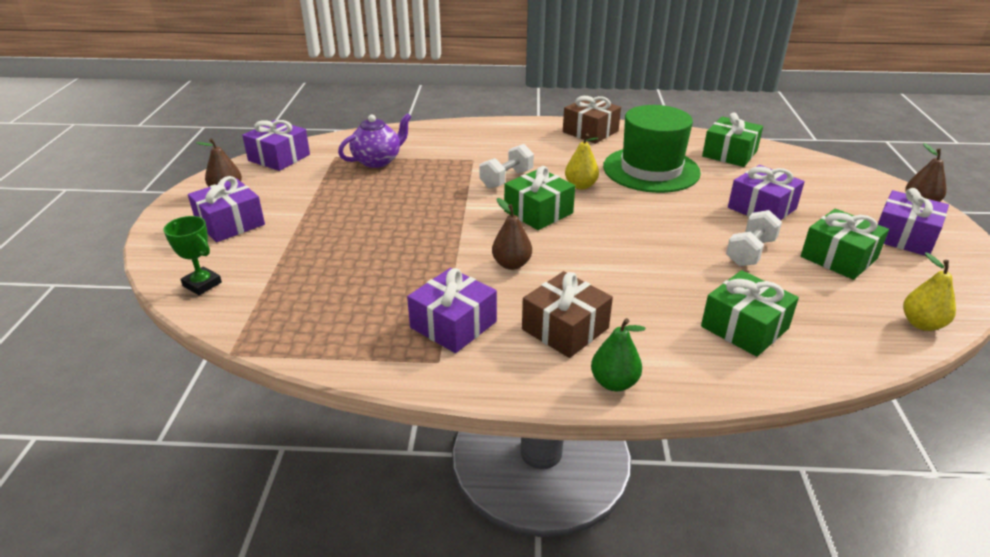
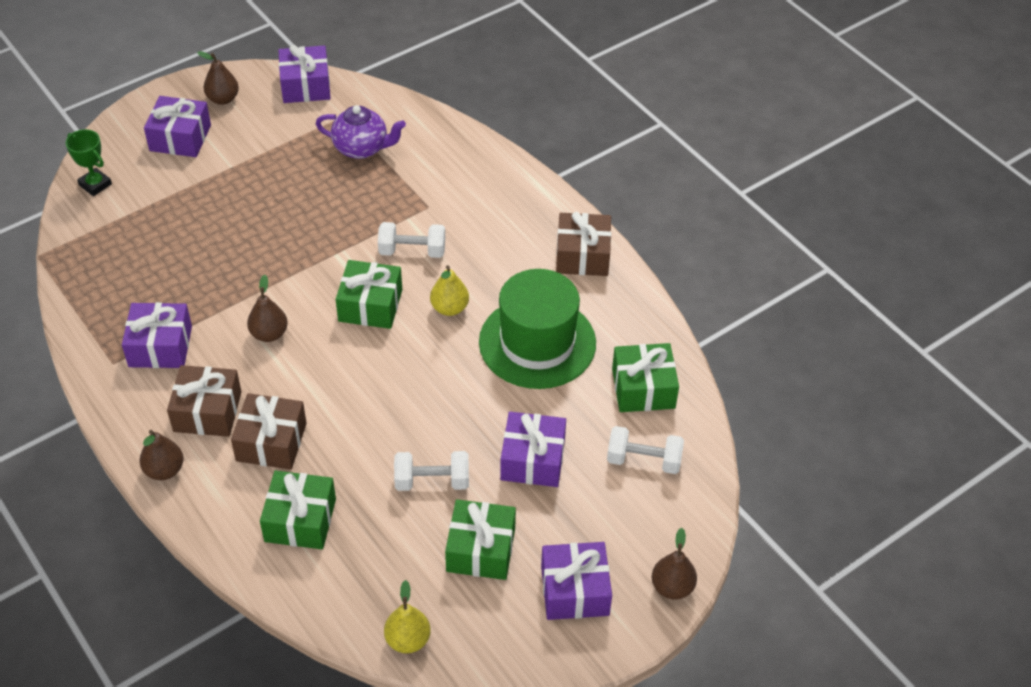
camera: 50 degrees right, 15 degrees up
green trophy [164,216,222,295] -> green trophy turned 45 degrees counterclockwise [66,129,112,196]
green pear [591,318,645,391] -> brown pear [139,430,184,480]
none -> brown gift [231,393,307,470]
none -> white dumbbell [607,426,684,474]

